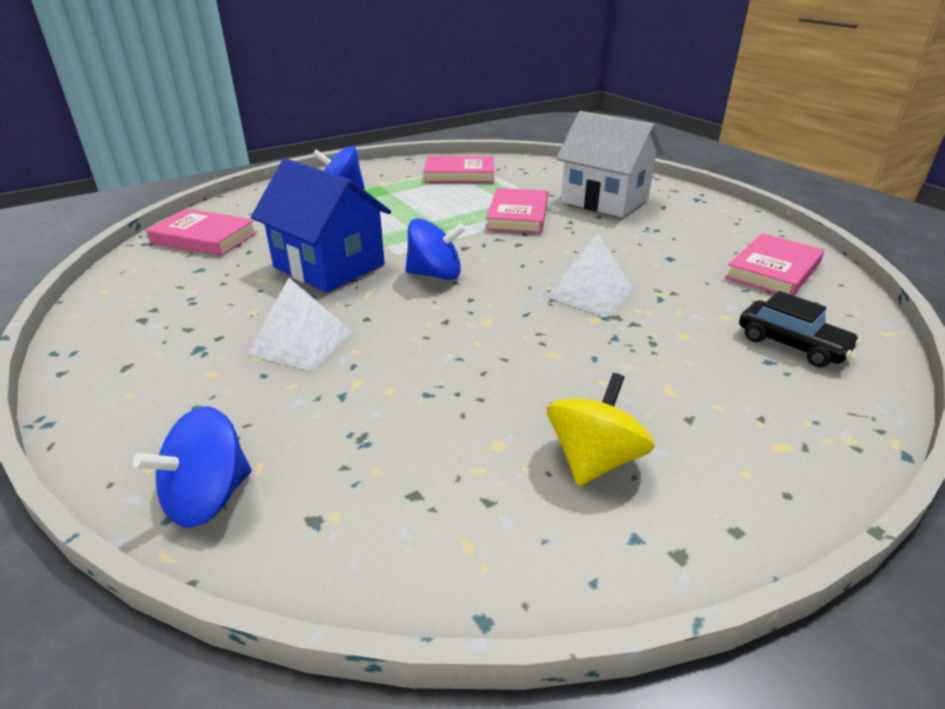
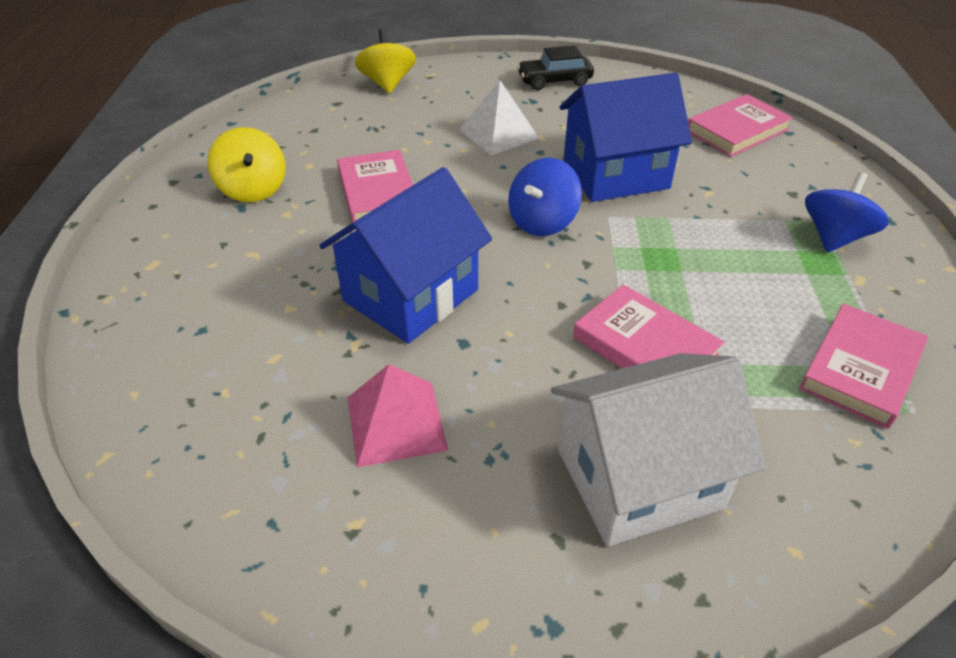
camera: 125 degrees right, 10 degrees up
blue spinning top [133,406,252,528] -> yellow spinning top [355,29,416,94]
white pyramid [546,233,635,317] -> blue house [319,167,492,344]
pink book [725,233,824,296] -> pink book moved to [337,150,413,223]
black car [739,291,860,367] -> black car moved to [517,45,594,90]
none -> pink pyramid [348,364,448,468]

